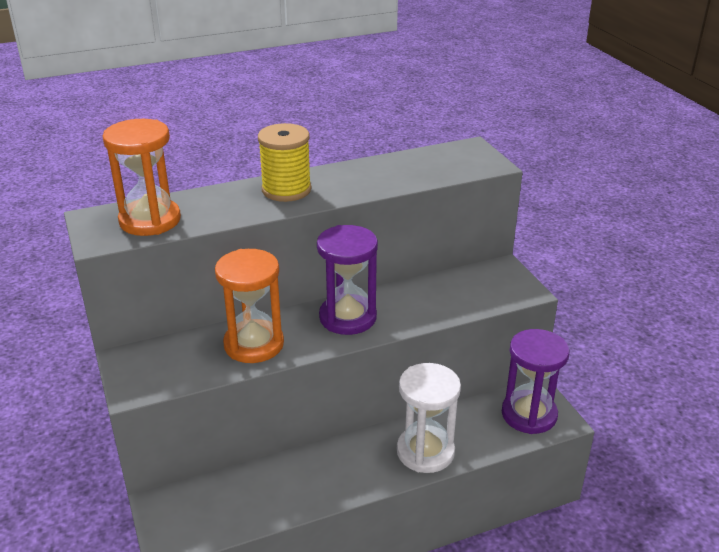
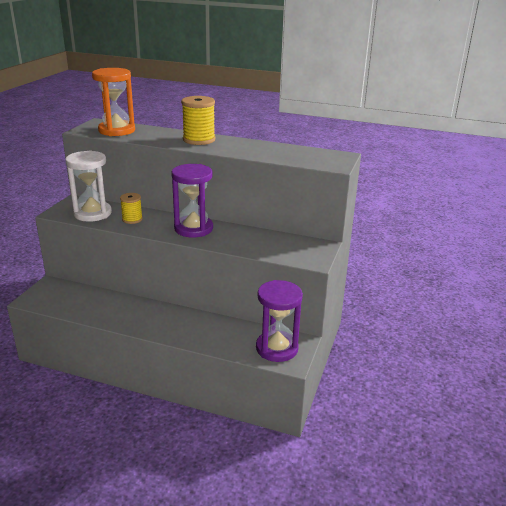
camera: 40 degrees right, 5 degrees down
orange hourglass [215,249,284,363] -> yellow spool [120,193,143,224]
white hourglass [397,363,461,473] -> white hourglass moved to [65,150,112,222]

